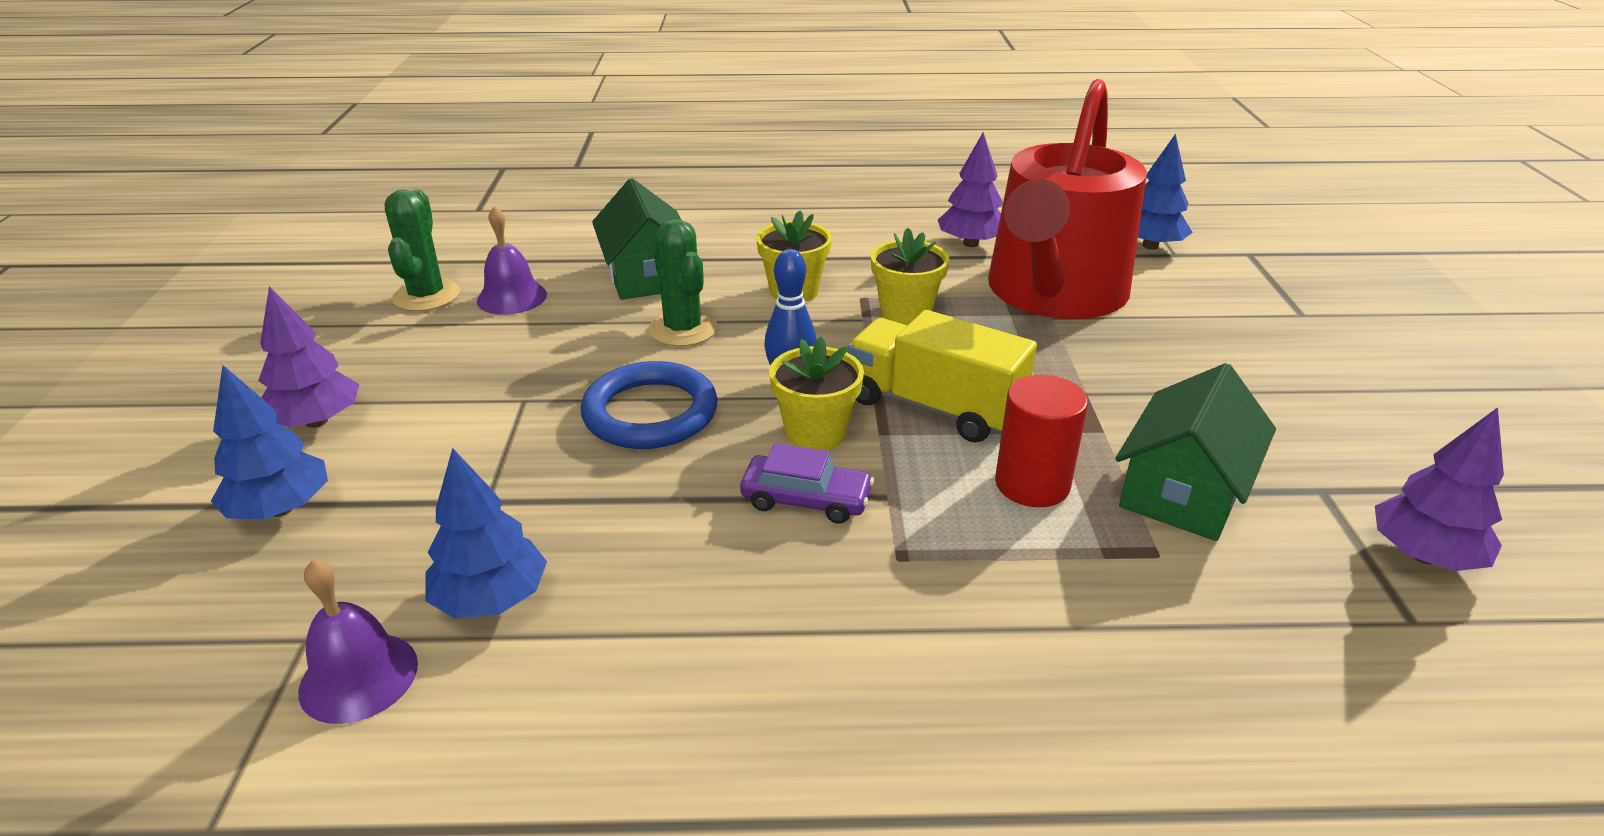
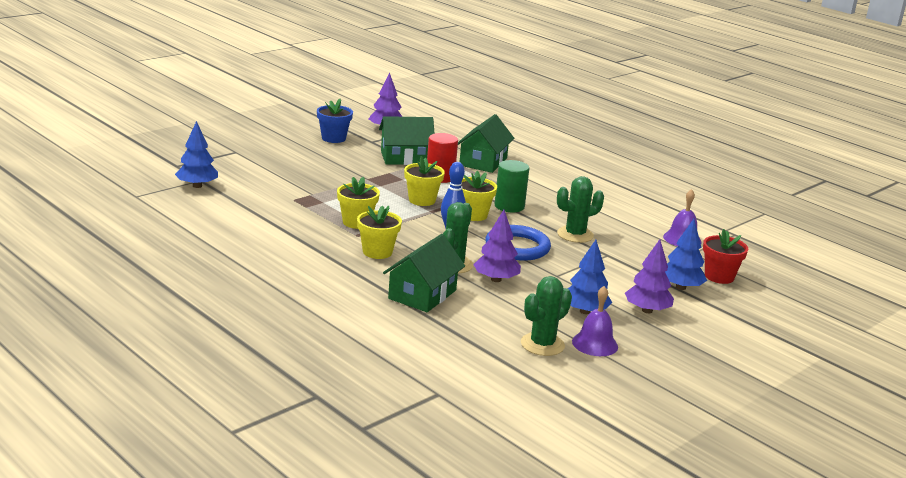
camera: 135 degrees left, 10 degrees down
blue tree [425,448,547,619] -> blue tree moved to [568,240,612,314]
purple bell [477,206,547,315] -> purple bell moved to [572,286,618,356]
purple car [740,443,874,523] -> green cylinder [494,160,529,212]
yellow truck [847,310,1037,443] -> yellow flower pot [404,156,445,206]
purple tree [938,132,1003,247] -> purple tree moved to [473,210,521,282]
red watering can [988,79,1147,319] -> none
none -> blue flower pot [317,99,353,143]
none -> green house [458,114,514,173]
none -> green cactus [557,176,604,243]
none -> red flower pot [703,229,748,284]

